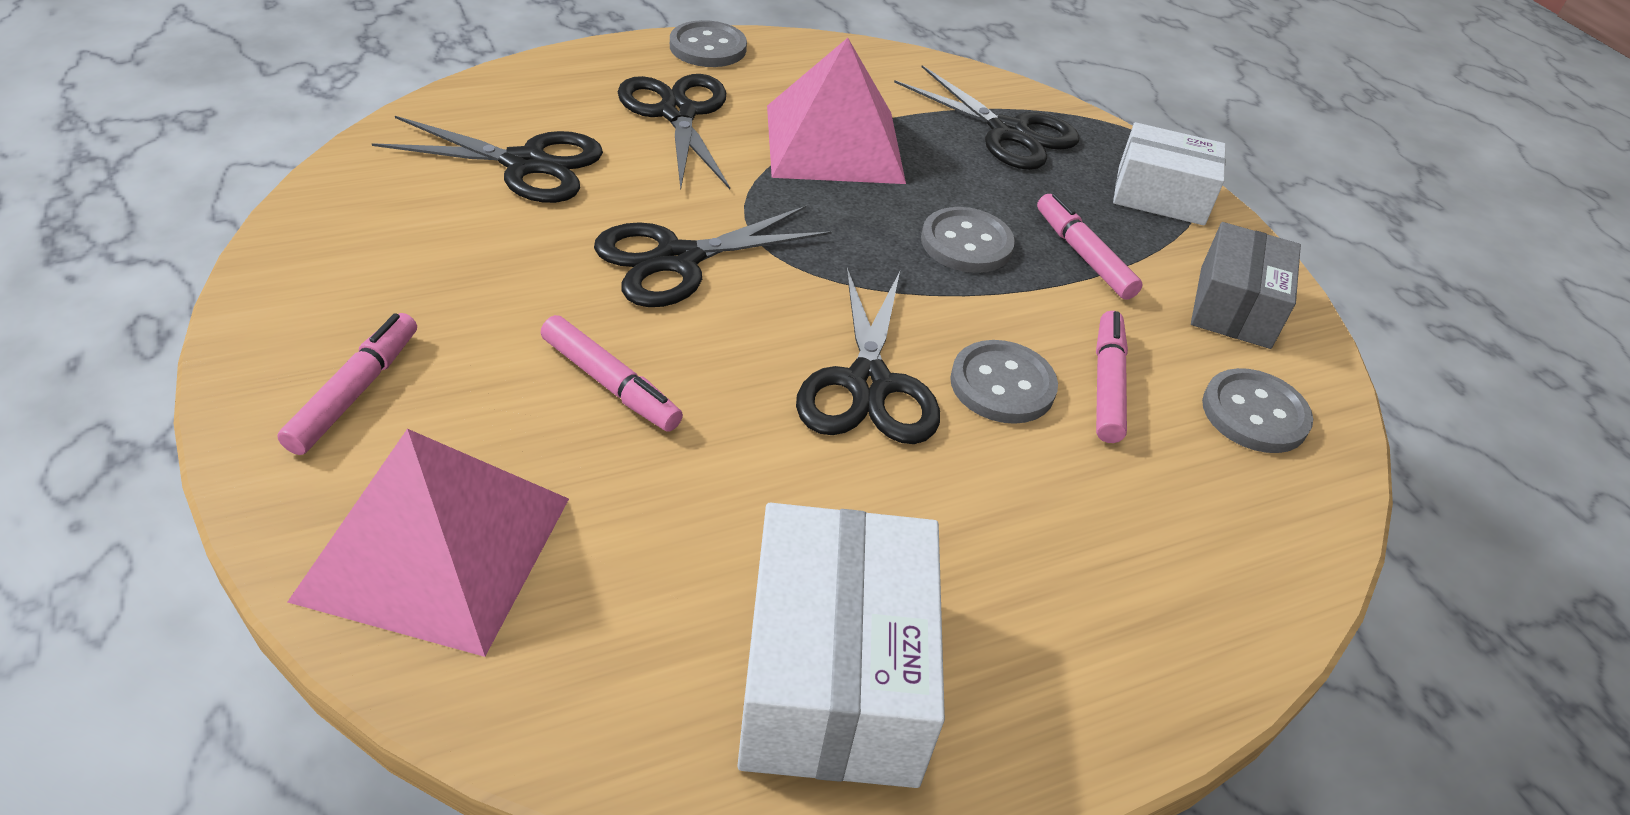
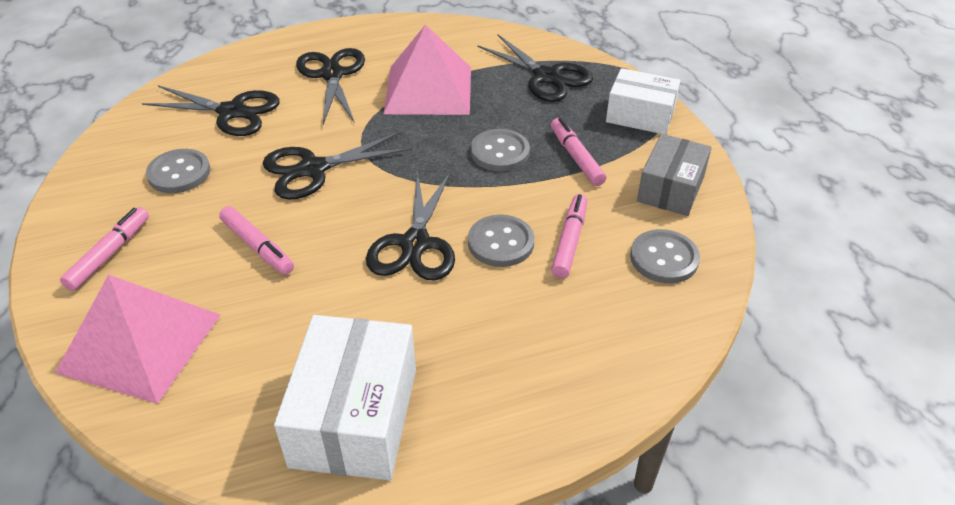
camera: 10 degrees right, 0 degrees up
grey button [670,20,747,67] -> grey button moved to [146,149,210,193]

